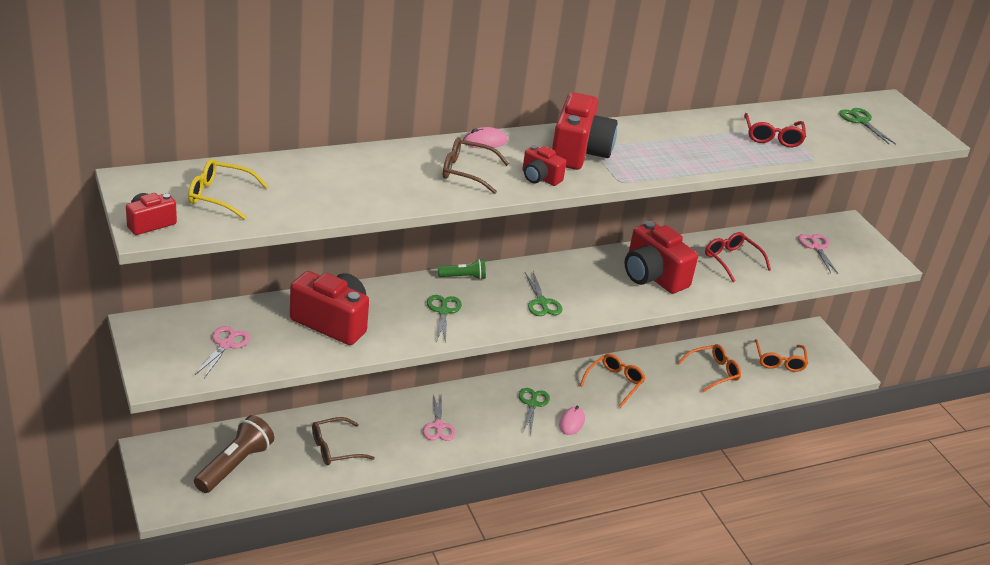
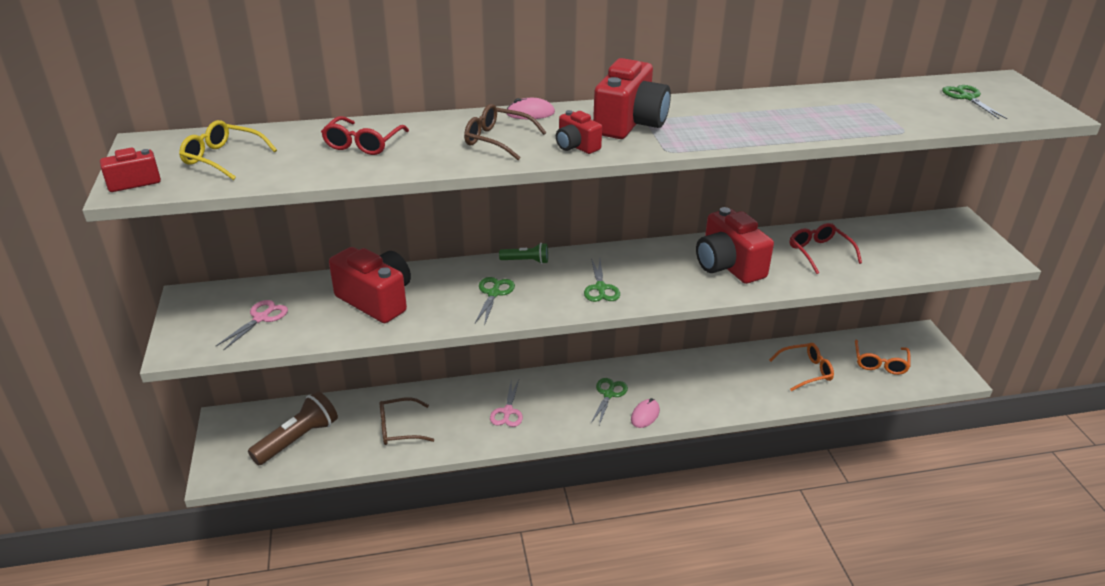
camera: 15 degrees right, 0 degrees up
orange glasses [580,354,646,408] -> none
red glasses [744,113,806,147] -> red glasses moved to [321,116,409,155]
pink scissors [798,234,838,273] -> none

